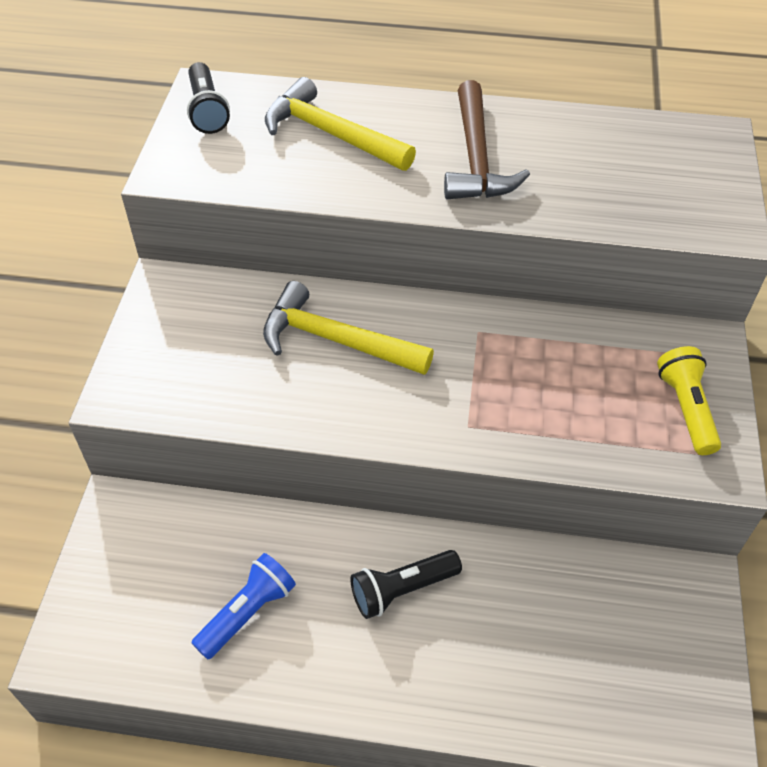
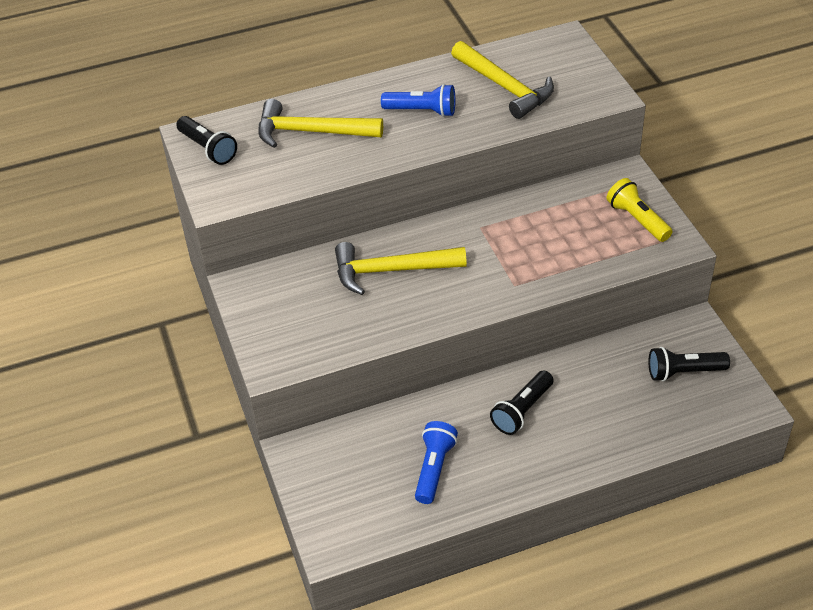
camera: 25 degrees left, 5 degrees down
brown hammer [444,80,530,199] -> blue flashlight [381,84,455,117]
none -> yellow hammer [451,41,554,119]
none -> black flashlight [648,347,730,382]

